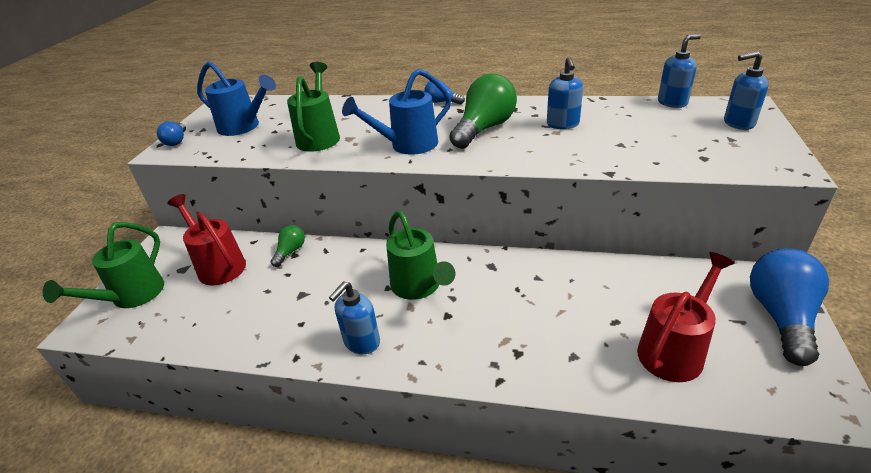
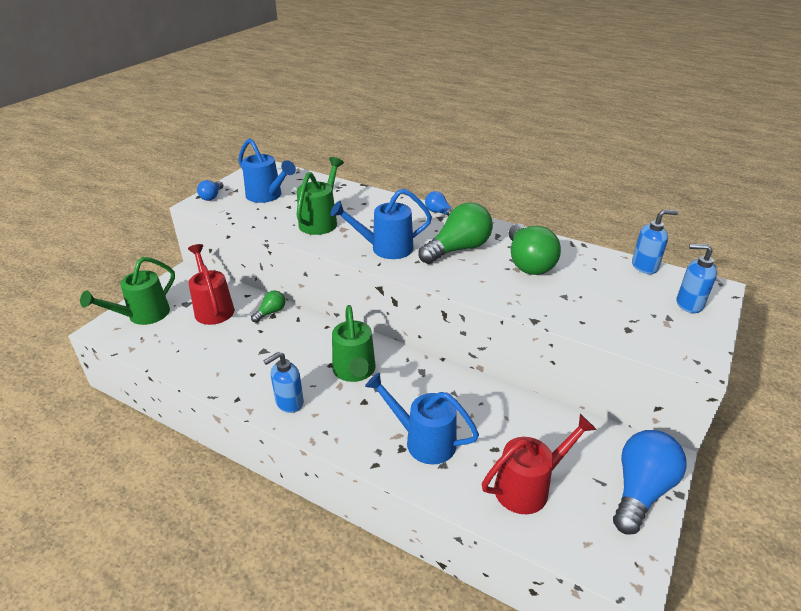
camera: 15 degrees right, 0 degrees up
blue soap dispenser [547,57,583,129] -> green light bulb [509,224,561,275]
none -> blue watering can [365,372,479,465]

